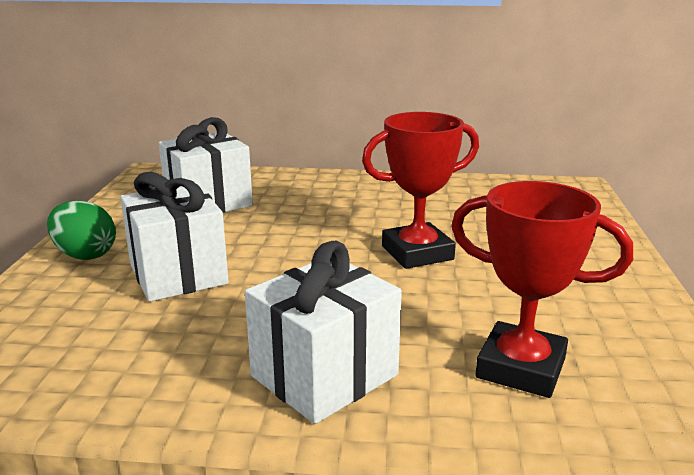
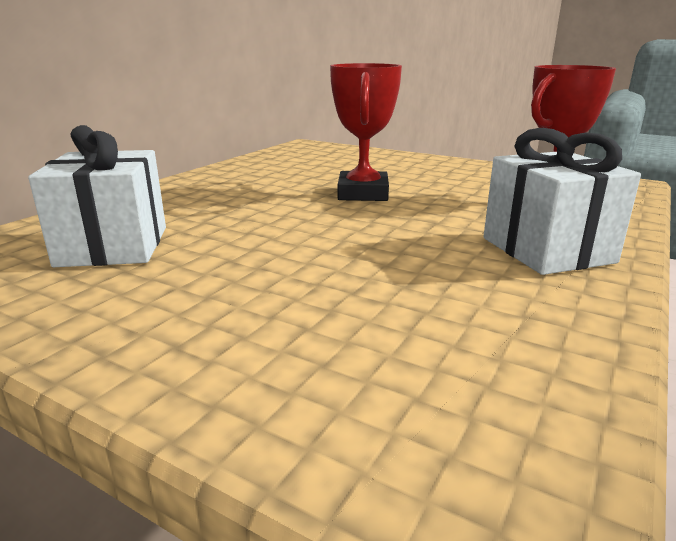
camera: 65 degrees left, 0 degrees up
green egg [47,200,116,260] -> none
white gift [120,172,229,302] -> none

